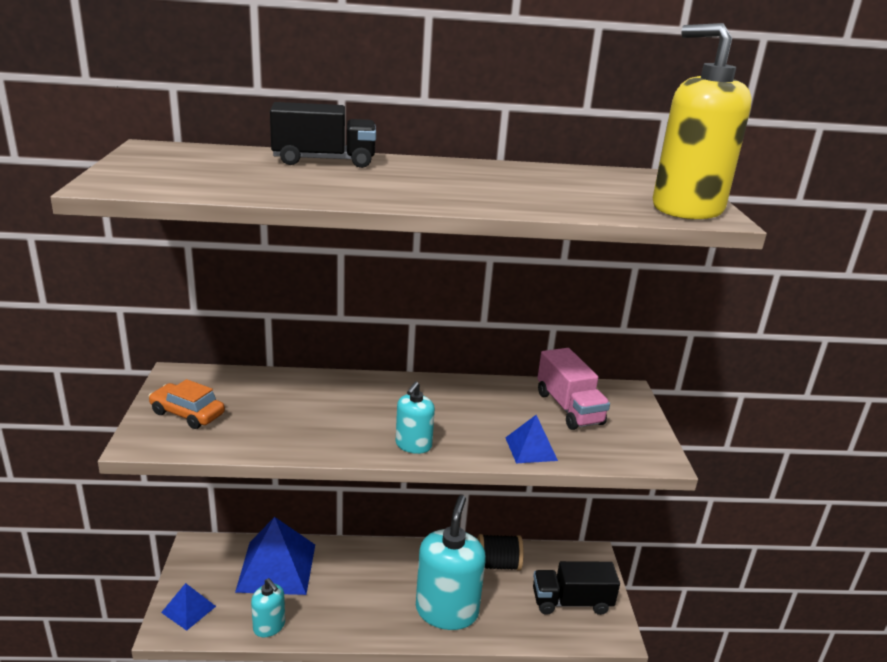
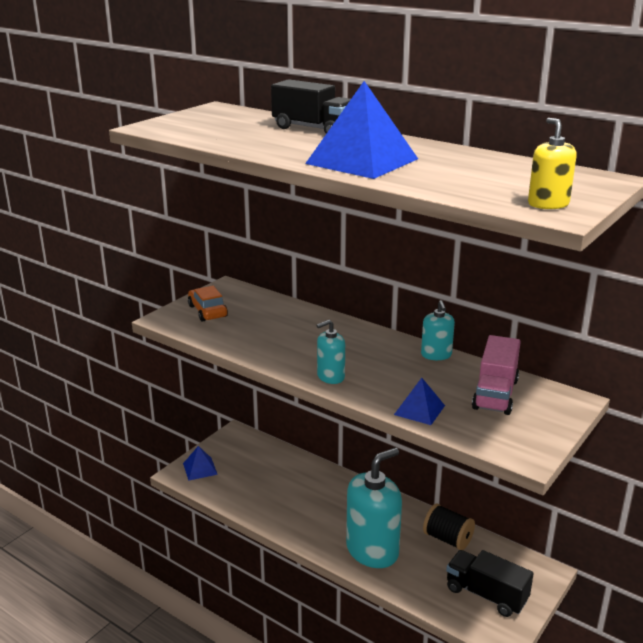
camera: 40 degrees right, 0 degrees up
blue pyramid [235,517,315,595] -> blue pyramid moved to [305,81,418,179]
turquoise soap dispenser [251,578,285,637] -> turquoise soap dispenser moved to [421,300,455,360]
yellow soap dispenser [653,23,752,220] -> yellow soap dispenser [528,118,577,209], size x0.50

